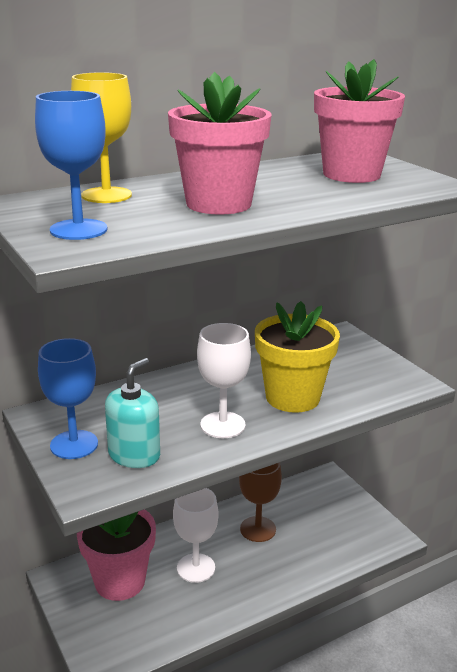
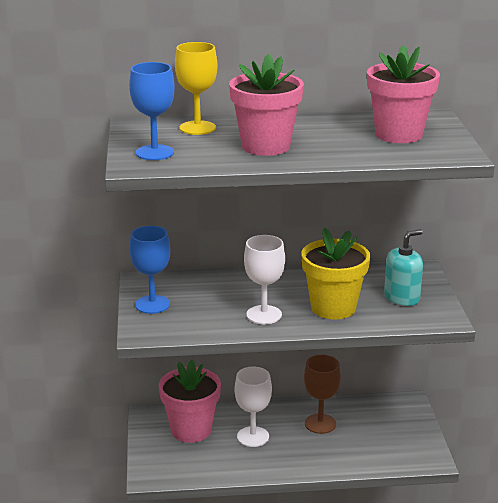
camera: 25 degrees right, 0 degrees up
turquoise soap dispenser [105,358,160,468] -> turquoise soap dispenser moved to [384,229,423,306]

